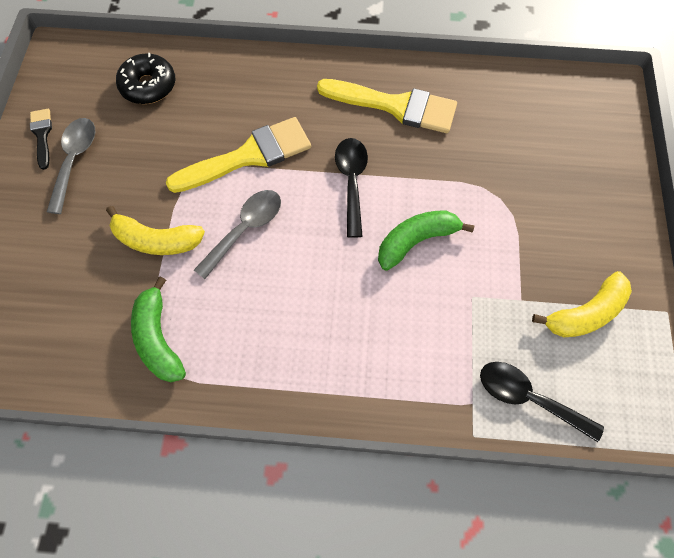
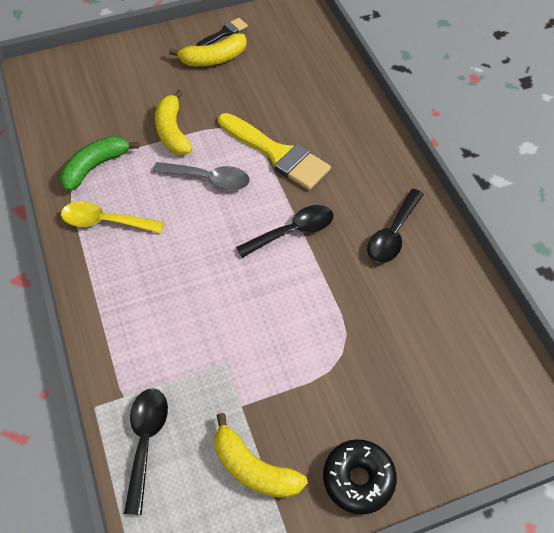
camera: 65 degrees right, 10 degrees down
grey spoon [47,118,95,214] -> yellow banana [169,33,247,66]
black donut [116,53,175,104] -> black donut moved to [323,439,397,515]
yellow brush [317,79,457,133] -> black spoon [367,189,424,263]
green banana [378,210,475,271] -> none
none -> yellow spoon [61,201,164,233]

